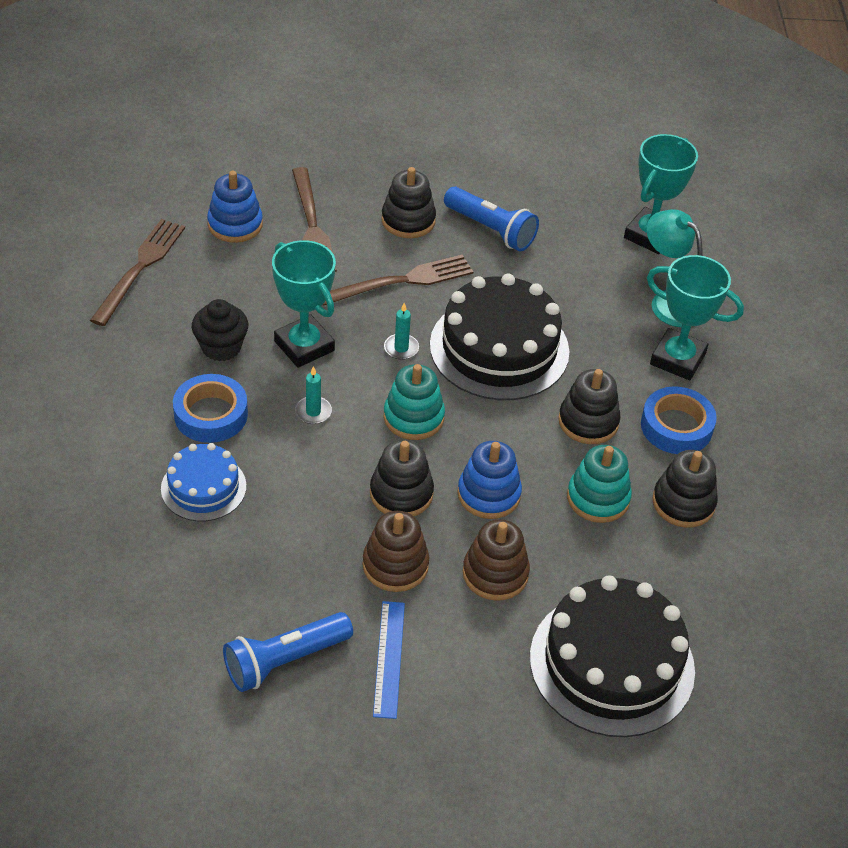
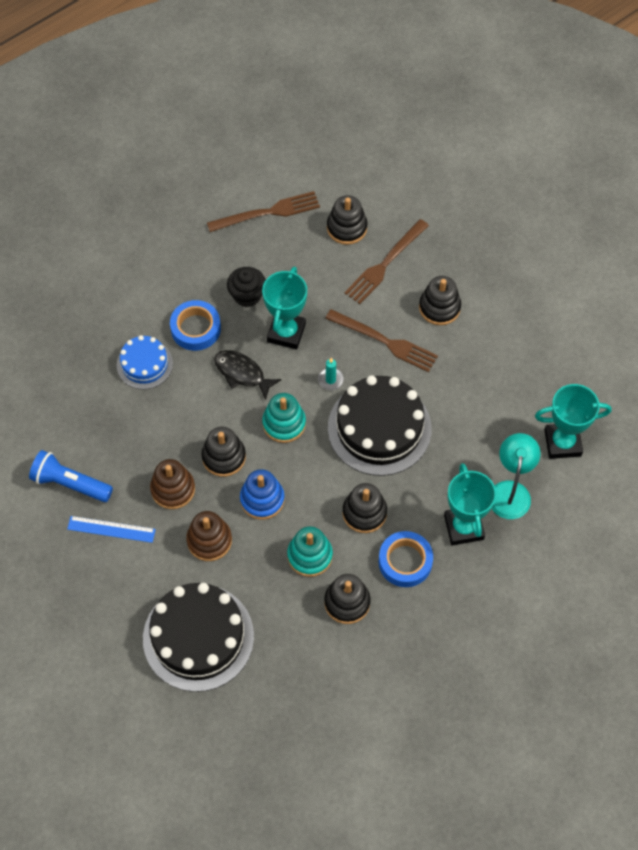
camera: 55 degrees right, 15 degrees up
blue stacking toy [207,171,263,243] -> black stacking toy [327,195,368,245]
turquoise candle [295,366,332,424] -> black fish [214,350,281,400]
blue ruler [373,601,405,719] -> blue ruler turned 45 degrees clockwise [67,516,156,543]
blue flashlight [444,187,539,251] -> none

